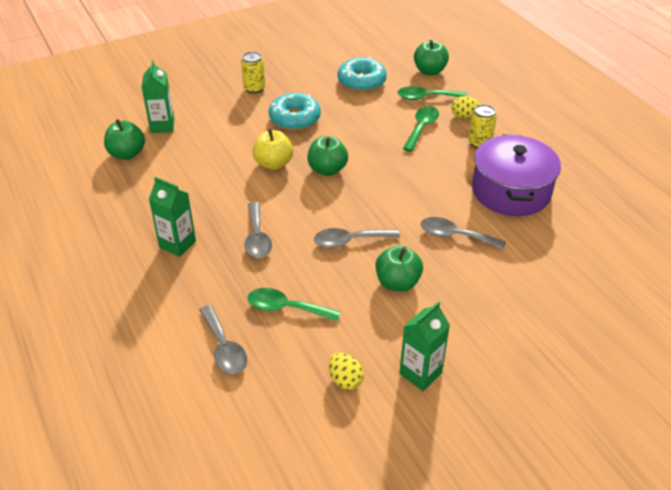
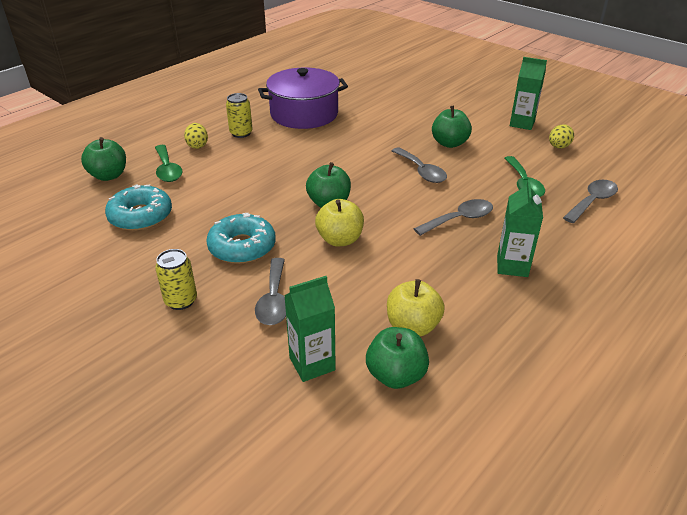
camera: 110 degrees left, 5 degrees down
green spoon [403,106,439,152] -> none
grey spoon [421,217,506,250] -> grey spoon moved to [255,258,286,325]
none -> yellow apple [387,279,445,336]

